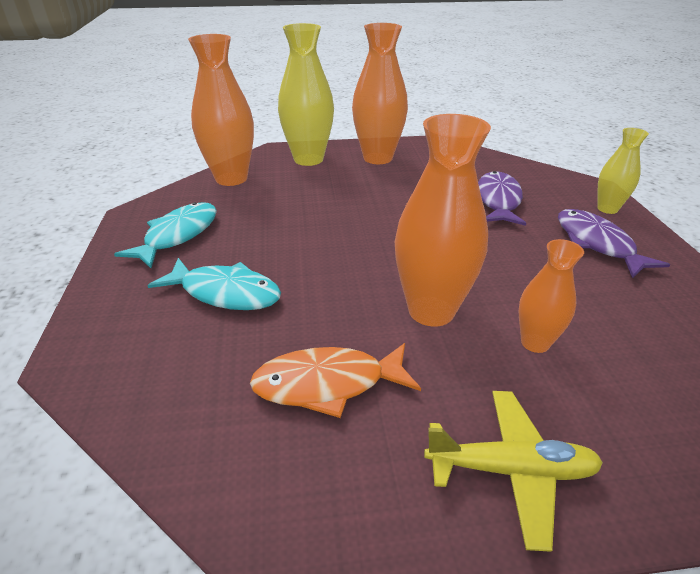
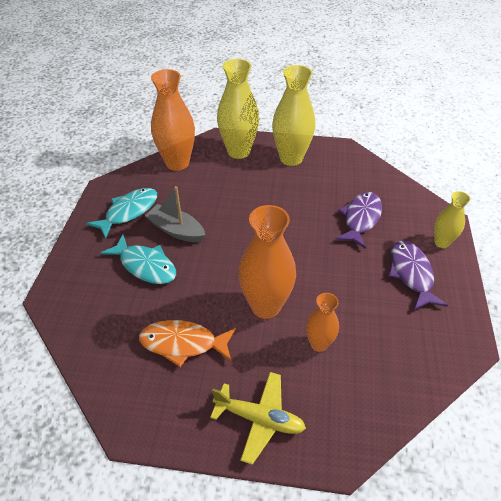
camera: 15 degrees right, 10 degrees up
orange vase [352,23,408,164] -> yellow vase [272,65,315,166]
none -> grey boat [145,186,205,242]

